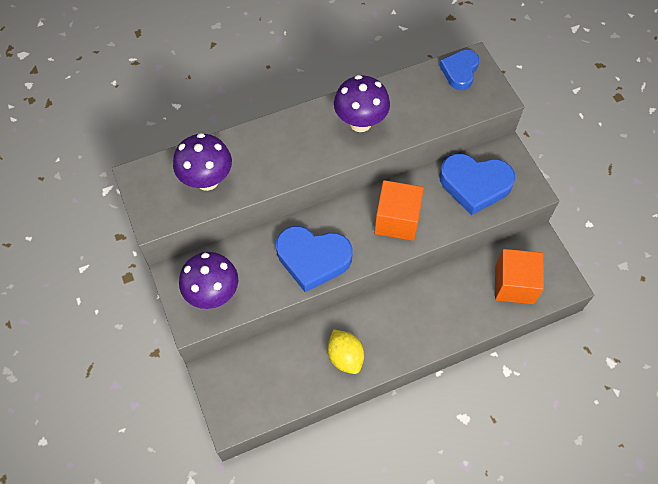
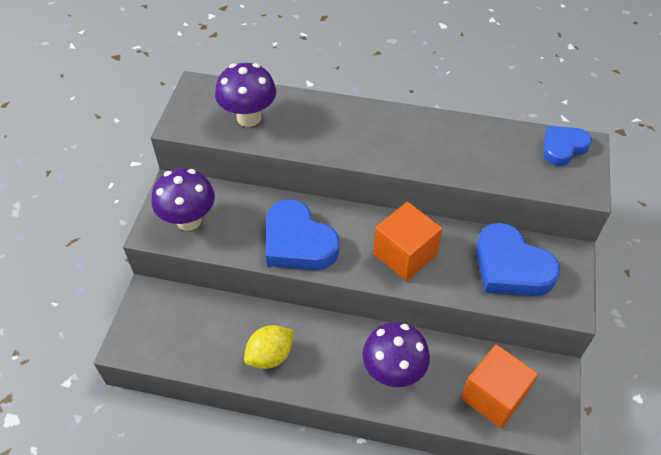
camera: 35 degrees right, 10 degrees down
yellow lemon [328,329,364,374] -> yellow lemon turned 45 degrees clockwise [244,325,294,369]
purple mushroom [334,75,390,132] -> purple mushroom moved to [362,322,430,387]

